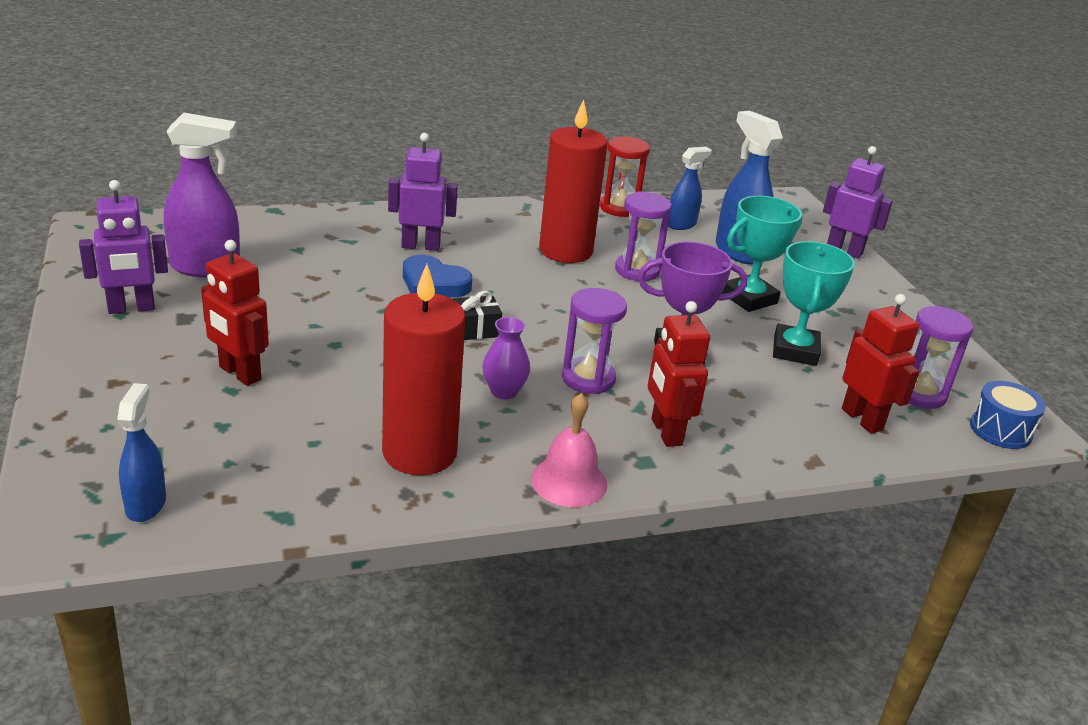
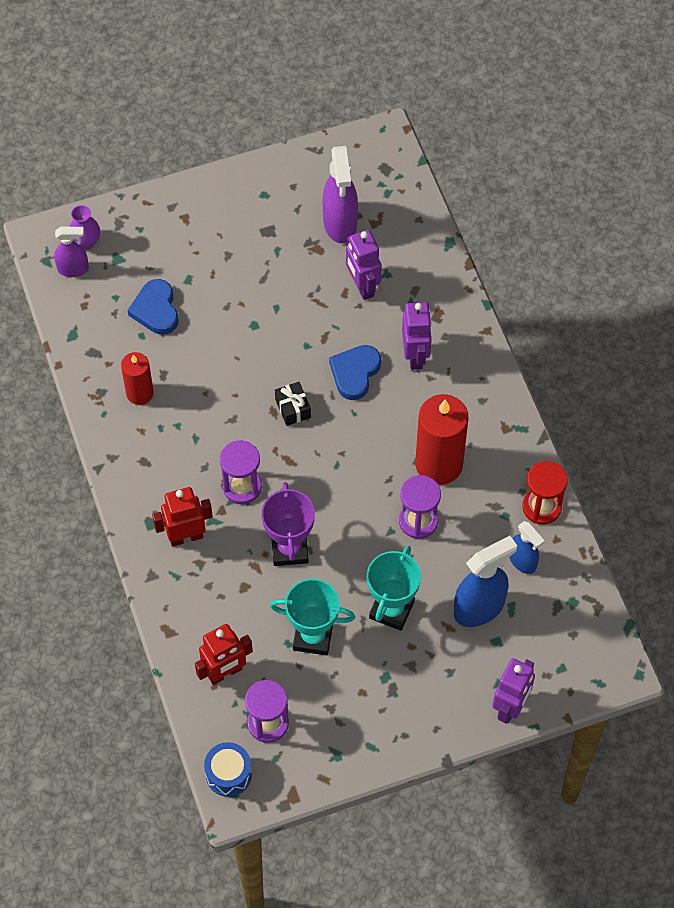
camera: 90 degrees right, 30 degrees up
purple robot [79,180,168,314] -> purple robot moved to [346,230,382,300]
blue spray bottle [117,383,166,522] -> purple spray bottle [54,227,89,277]
red robot [201,240,269,386] -> none
red candle [382,264,466,475] -> red candle [121,352,154,405], size x0.58
purple vase [482,317,530,399] -> purple vase moved to [69,205,100,250]
pink bell [531,393,607,507] -> none
turquoise trophy [722,196,802,312] -> turquoise trophy turned 60 degrees clockwise [367,546,421,631]
none -> blue heart [127,279,178,335]

